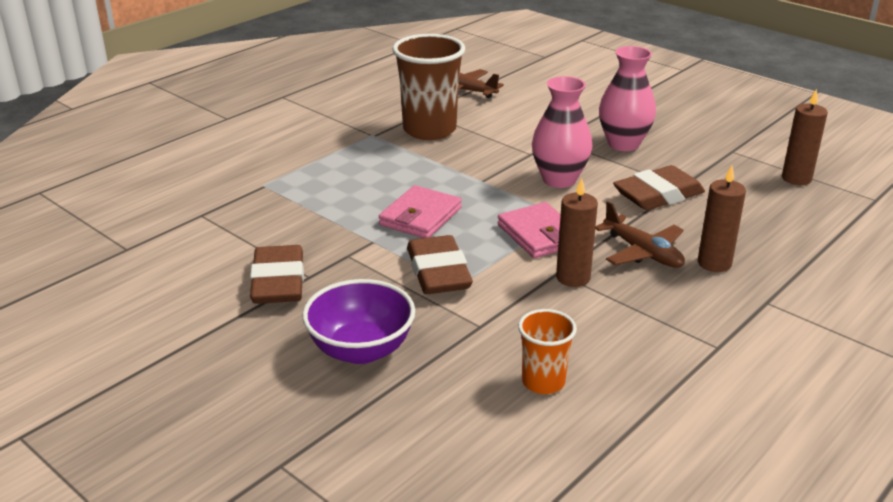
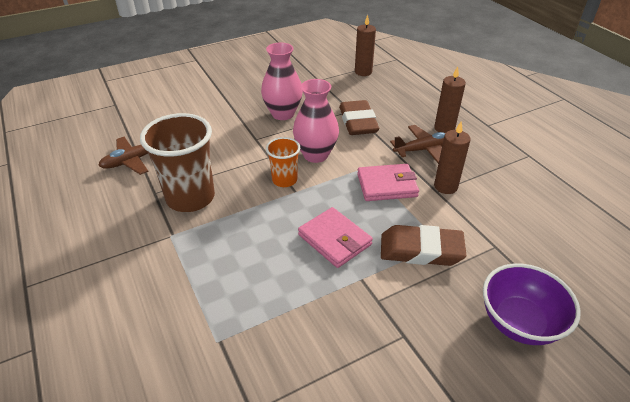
camera: 70 degrees left, 10 degrees up
brown eraser [250,245,304,304] -> none
orange cup [518,309,577,394] -> orange cup moved to [266,137,300,187]

